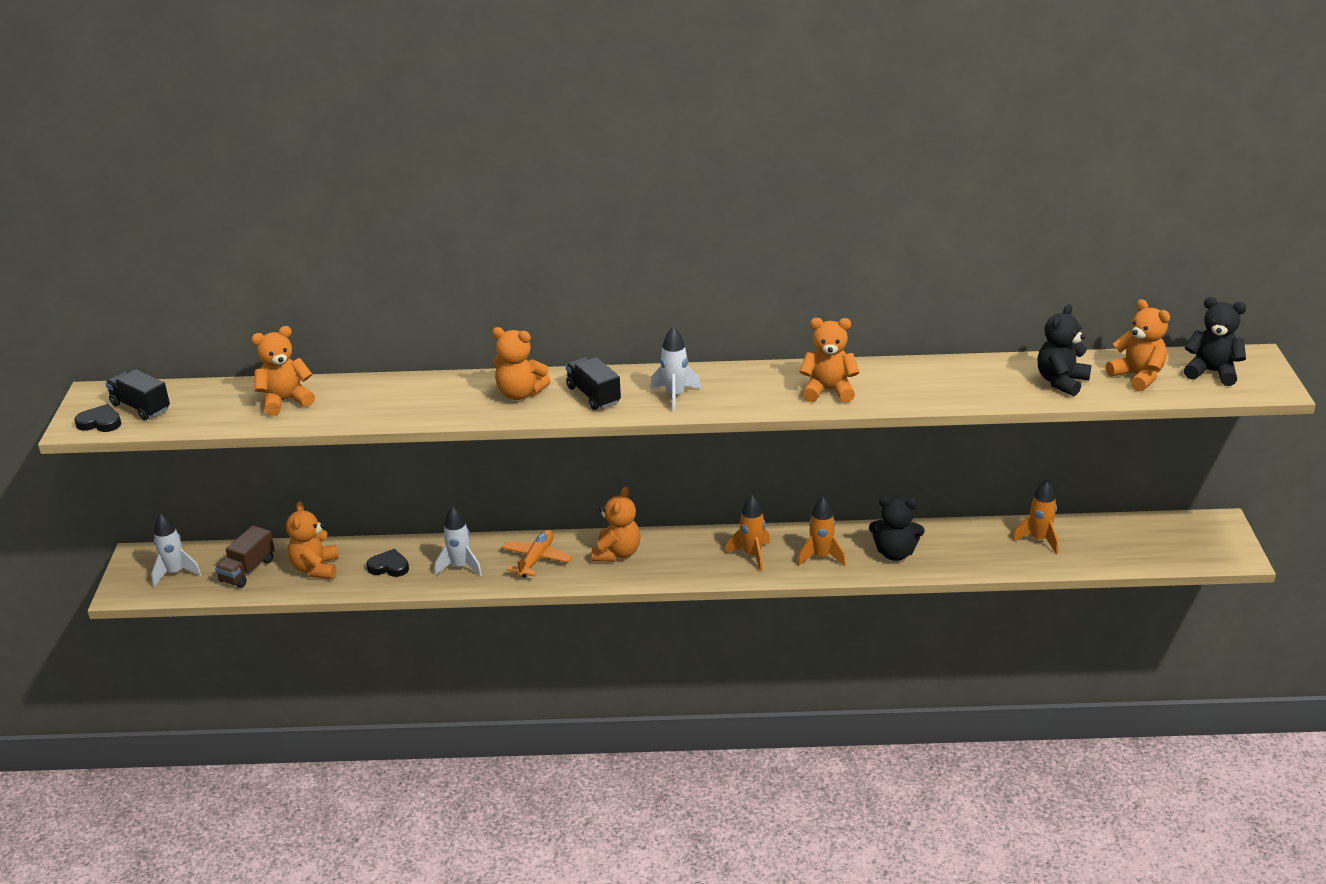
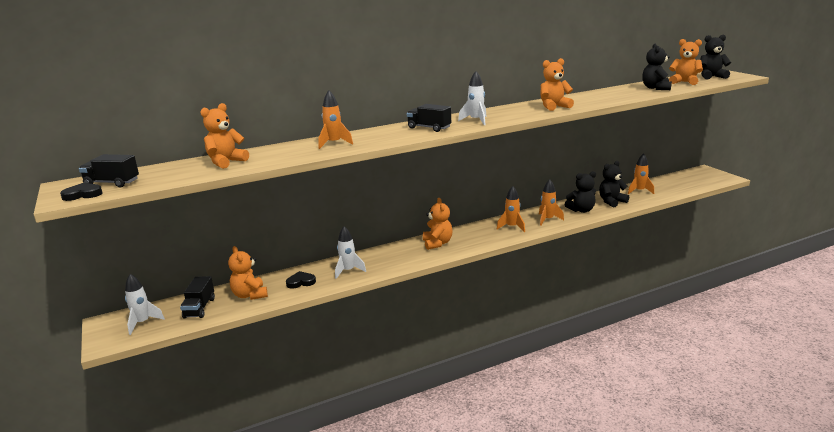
camera: 25 degrees left, 10 degrees down
brown truck [215,526,275,588] -> black truck [180,276,215,318]
orange teddy bear [492,327,551,400] -> none
orange plane [501,530,572,577] -> none
none -> orange rocket [318,90,353,149]
none -> black teddy bear [599,161,629,207]

